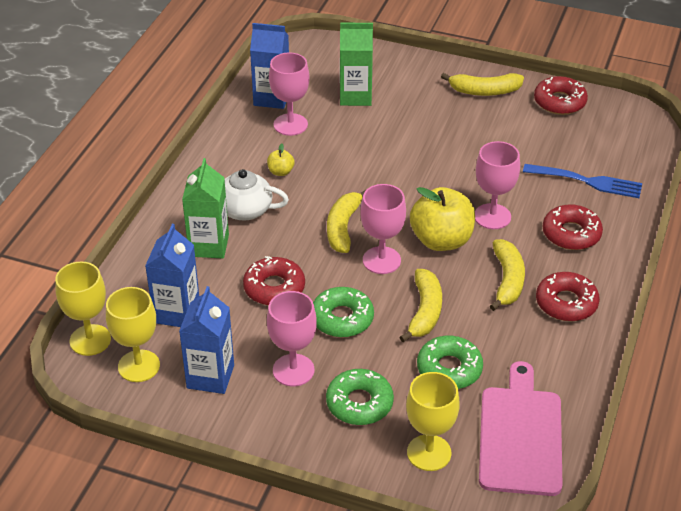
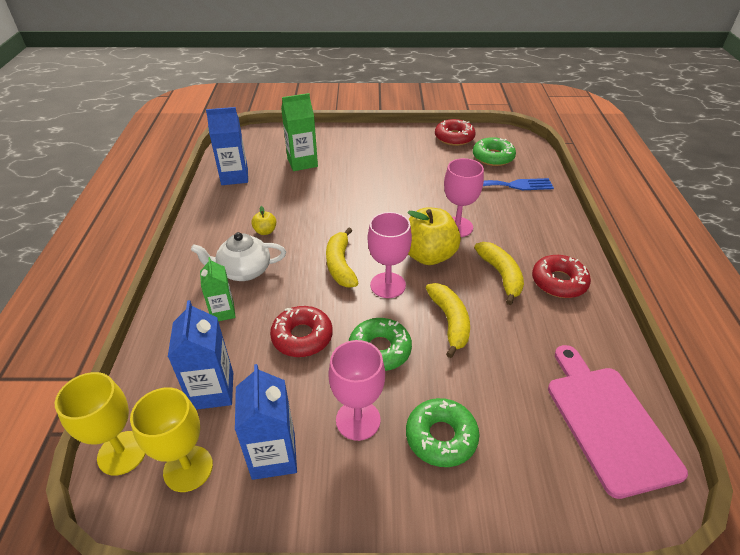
camera: 20 degrees left, 0 degrees up
green carton [182,158,229,258] -> green carton [200,257,236,321], size x0.66
pink goblet [269,53,309,136] -> none
yellow goblet [406,372,460,471] -> none
green donut [417,336,483,389] -> green donut moved to [473,137,516,166]
yellow banana [441,73,524,96] -> none
red donut [543,204,603,250] -> none

